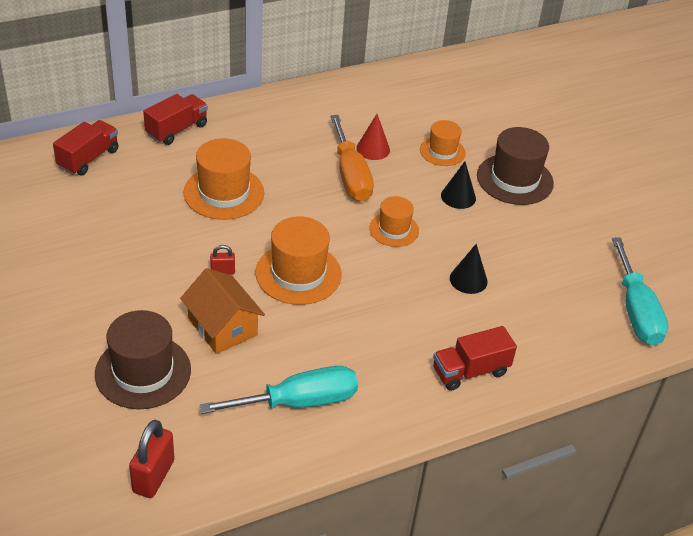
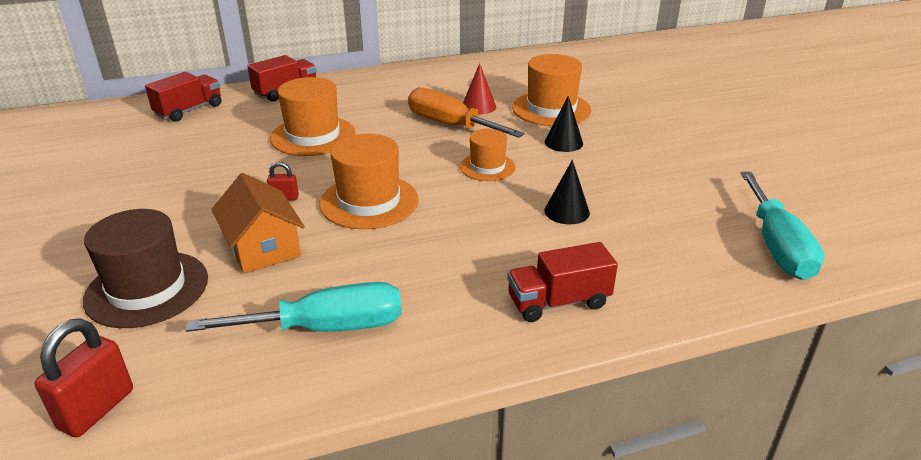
camera: 10 degrees right, 10 degrees down
orange screwdriver [330,115,374,201] -> orange screwdriver turned 135 degrees clockwise [408,87,524,138]
orange hat [420,120,466,166] -> orange hat [512,54,591,126], size x1.64
brown hat [477,127,554,205] -> none

